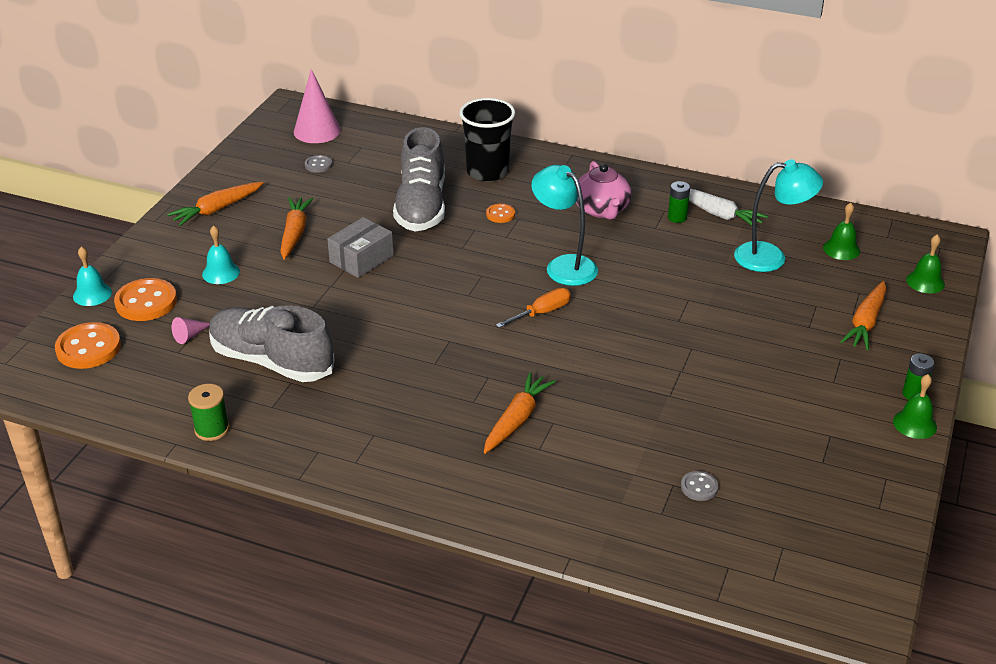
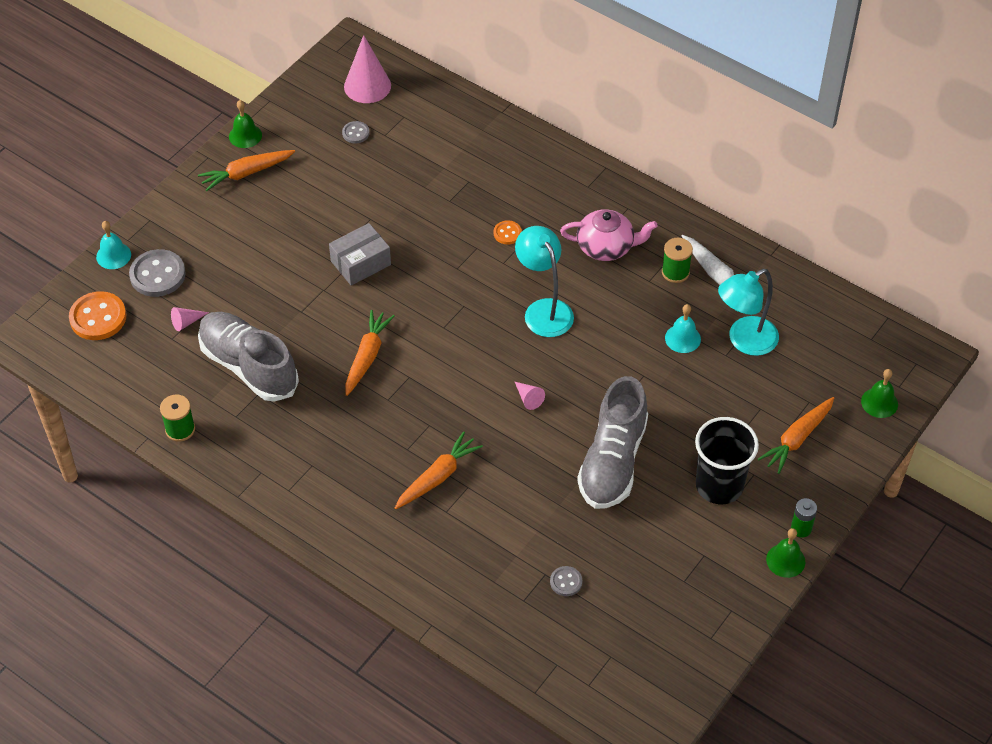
camera: 15 degrees right, 15 degrees up
orange button [114,278,177,321] -> grey button [129,249,186,297]
turquoise bell [202,225,240,284] -> turquoise bell moved to [665,304,701,353]
orange carrot [280,197,313,260] -> orange carrot moved to [345,310,395,396]
grey shoe [393,127,445,232] -> grey shoe moved to [577,376,648,509]
black cup [459,98,515,182] -> black cup moved to [695,417,759,504]
orange screwdriver [496,288,571,328] -> none
pink teapot [576,161,632,220] -> pink teapot turned 90 degrees counterclockwise [560,209,658,261]
green battery [668,181,690,223] -> green spool [662,238,693,283]
turquoise lamp [734,159,823,272] -> turquoise lamp turned 135 degrees clockwise [718,269,779,356]
green bell [823,202,860,260] -> green bell moved to [229,100,262,148]
none -> pink cone [515,382,545,410]

